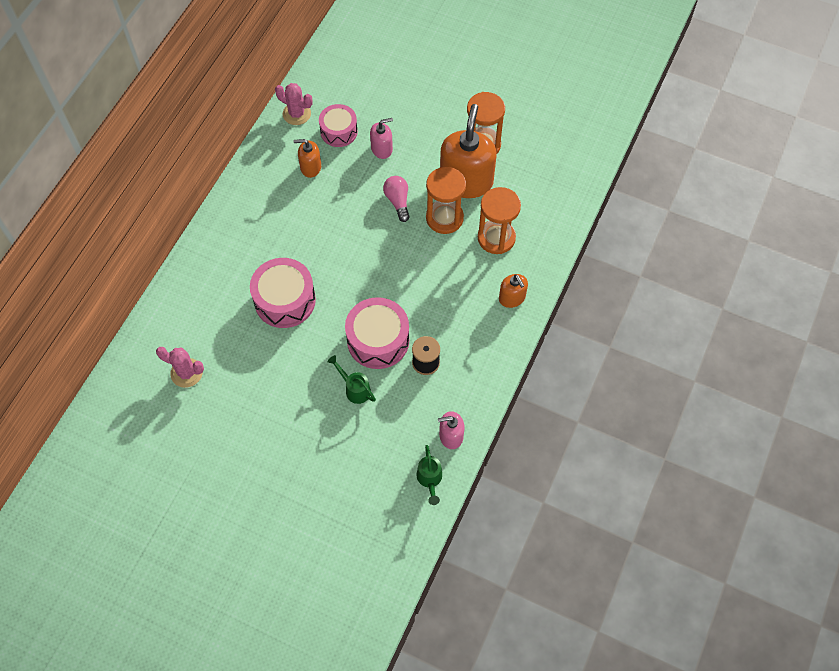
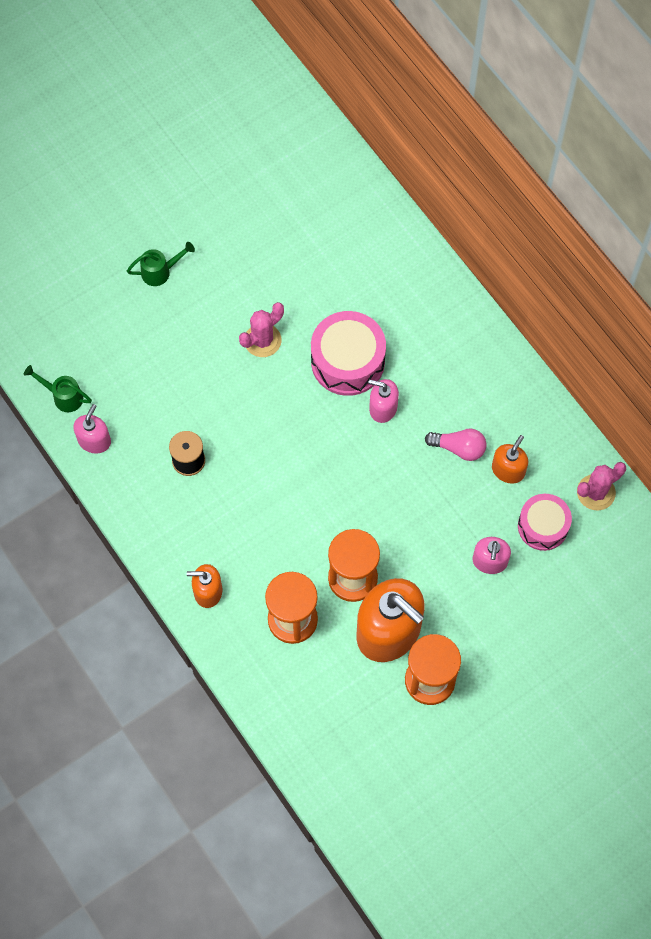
camera: 120 degrees right, 5 degrees up
pink cactus [156,347,204,388] -> pink cactus moved to [239,302,284,357]
green watering can [327,355,376,404] -> green watering can moved to [127,242,195,286]
pink drum [345,297,409,369] -> none
pink light bulb [383,176,410,222] -> pink light bulb moved to [425,428,487,461]
none -> pink soap dispenser [368,379,399,423]

